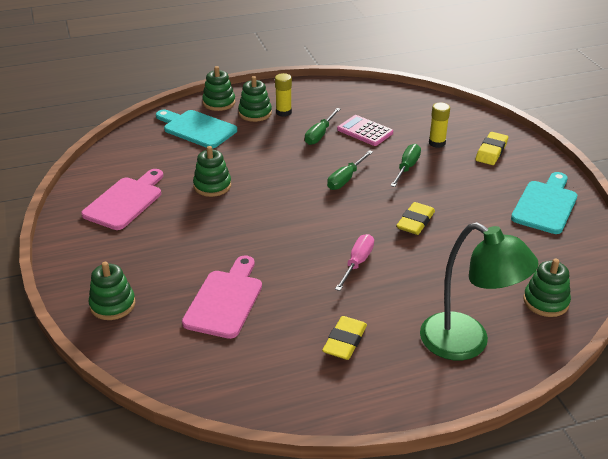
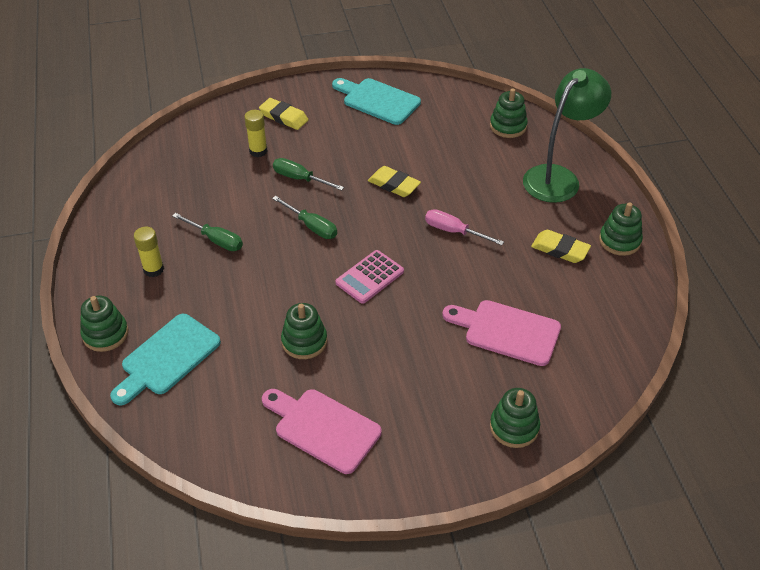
camera: 85 degrees left, 10 degrees up
green stacking toy [238,76,272,122] -> green stacking toy moved to [599,202,643,256]
pink calculator [337,115,393,146] -> pink calculator moved to [335,250,404,304]

